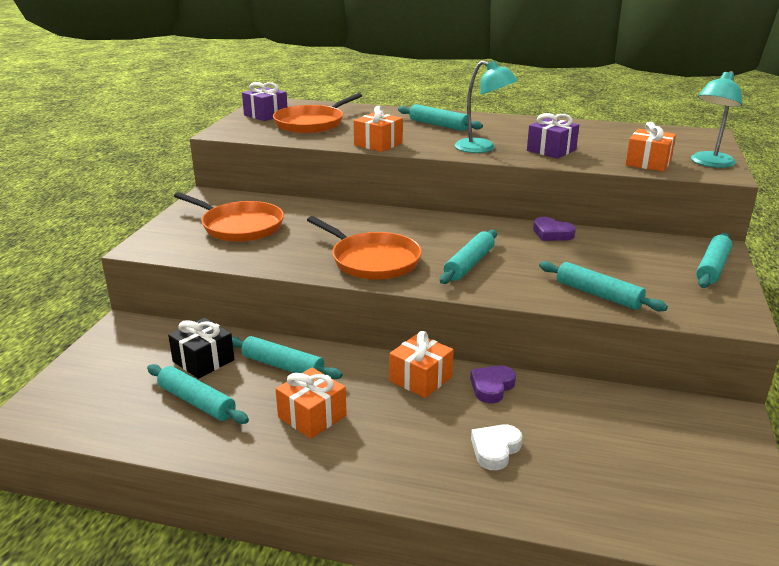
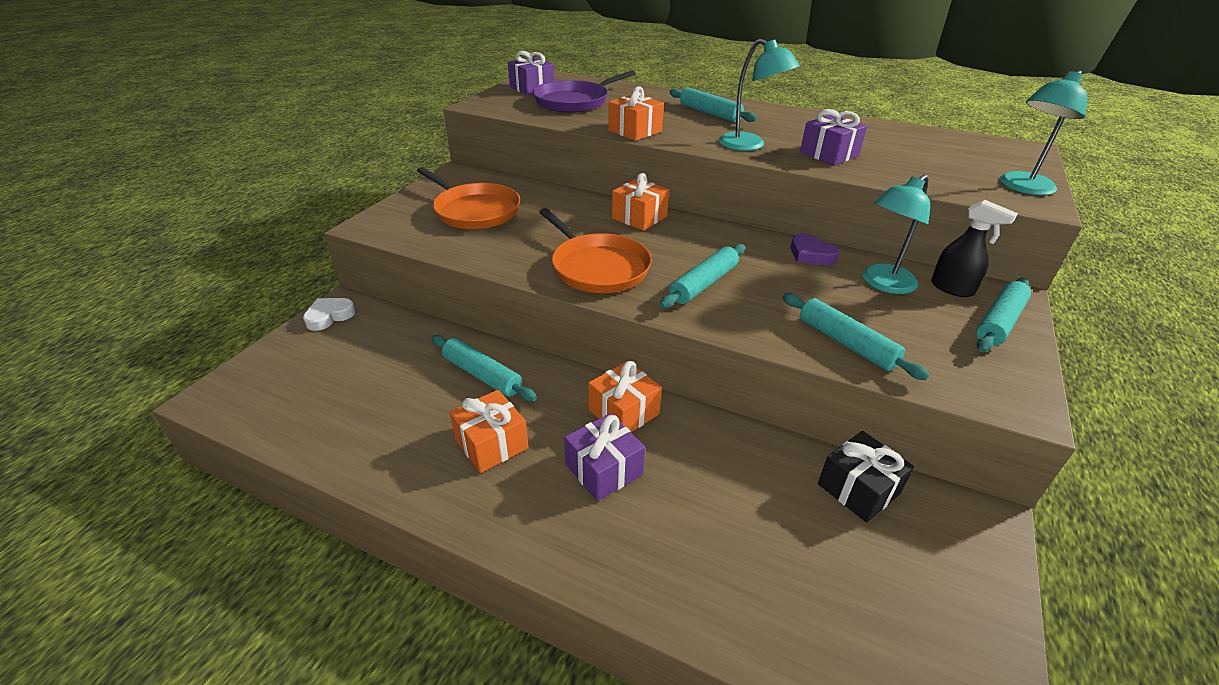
camera: 10 degrees right, 10 degrees up
turquoise rolling pin [147,364,249,424] -> none
black gift [168,318,234,379] -> black gift moved to [818,431,914,523]
orange pan [273,93,362,133] -> purple pan [533,71,636,113]
purple heart [470,366,516,404] -> none
white heart [471,424,522,470] -> white heart moved to [303,298,355,331]
orange gift [625,122,676,172] -> orange gift moved to [612,173,669,231]
none -> purple gift [564,413,645,501]
none -> turquoise lamp [862,174,930,294]
none -> black spray bottle [931,200,1018,297]

